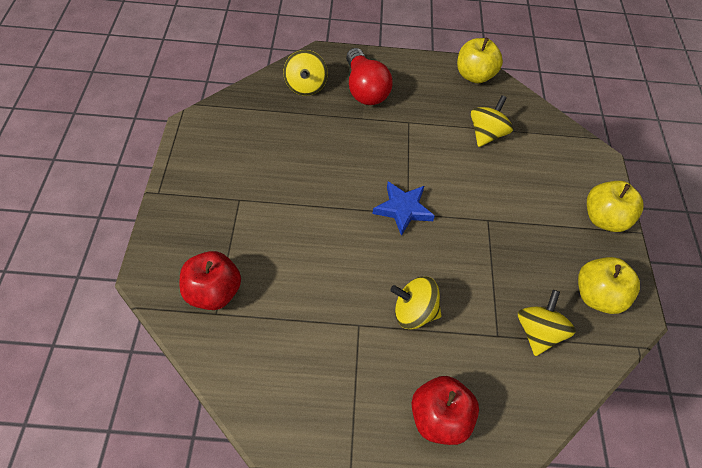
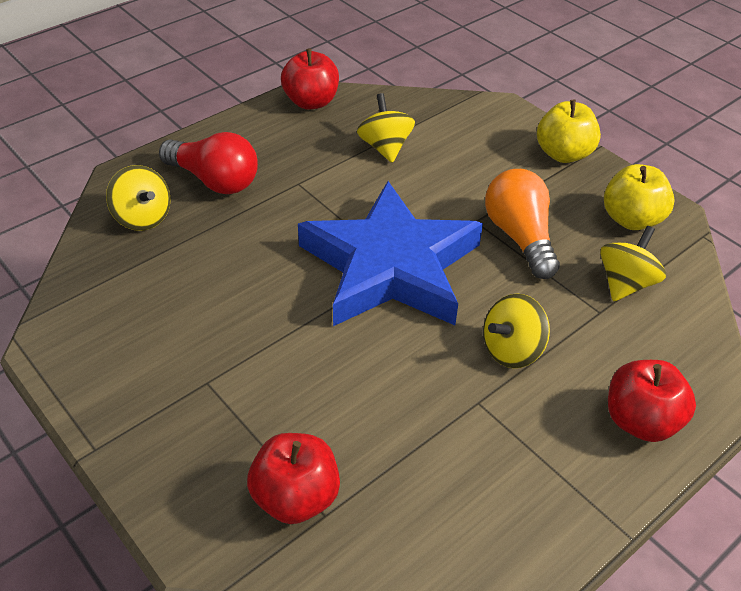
camera: 40 degrees left, 10 degrees down
blue star [373,181,435,236] -> blue star [298,181,483,326], size x2.28
yellow apple [457,38,503,83] -> red apple [281,49,339,109]
yellow spinning top [518,290,576,356] -> yellow spinning top turned 60 degrees clockwise [600,226,666,301]
none -> orange light bulb [485,169,560,279]

